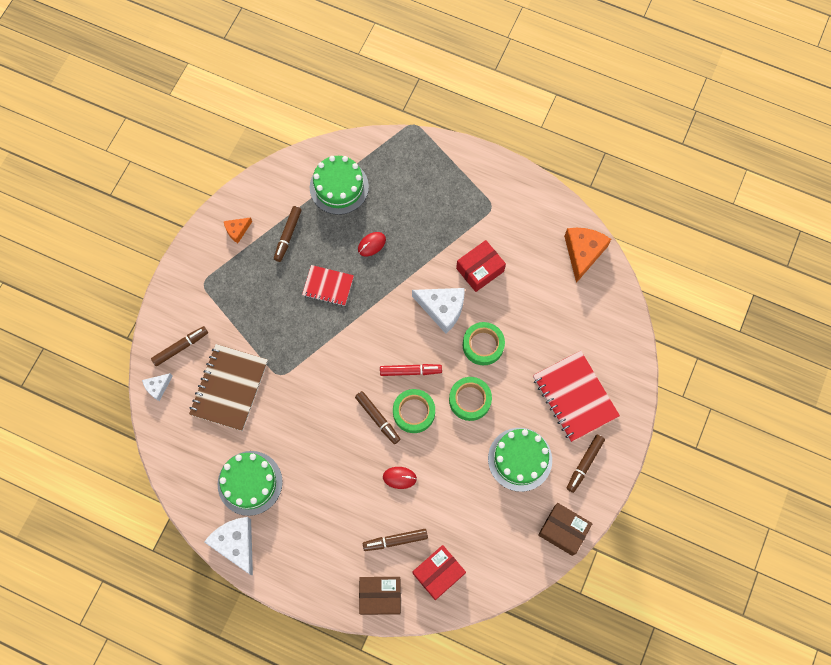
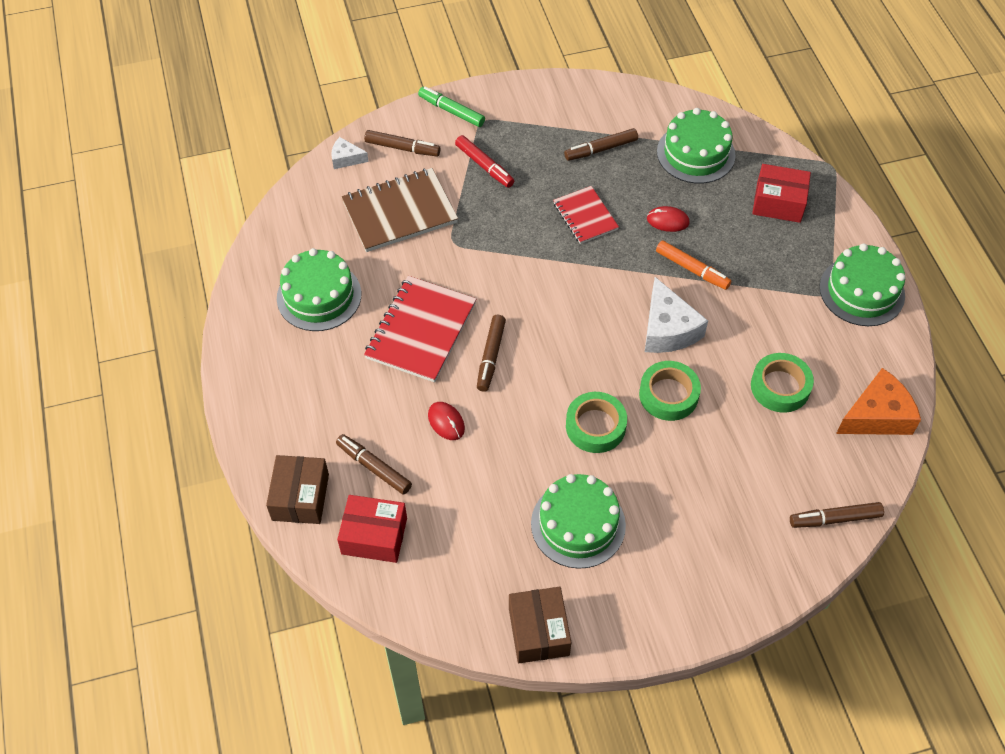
camera: 50 degrees right, 15 degrees down
white cheese [204,517,253,576] -> none
orange cheese [224,217,252,243] -> none
brown box [359,577,401,615] -> brown box turned 45 degrees clockwise [266,455,329,524]
red marker [380,364,442,376] -> red marker moved to [455,135,514,188]
green tape [393,389,435,433] -> green tape moved to [751,353,814,413]
red box [456,240,506,292] -> red box moved to [752,164,811,223]
red notebook [533,351,620,442] -> red notebook moved to [364,276,476,382]
brown marker [567,435,605,493] -> brown marker moved to [790,502,884,528]
none -> green marker [418,87,485,127]
none -> orange marker [656,240,731,290]
none -> green cake [820,243,905,326]

